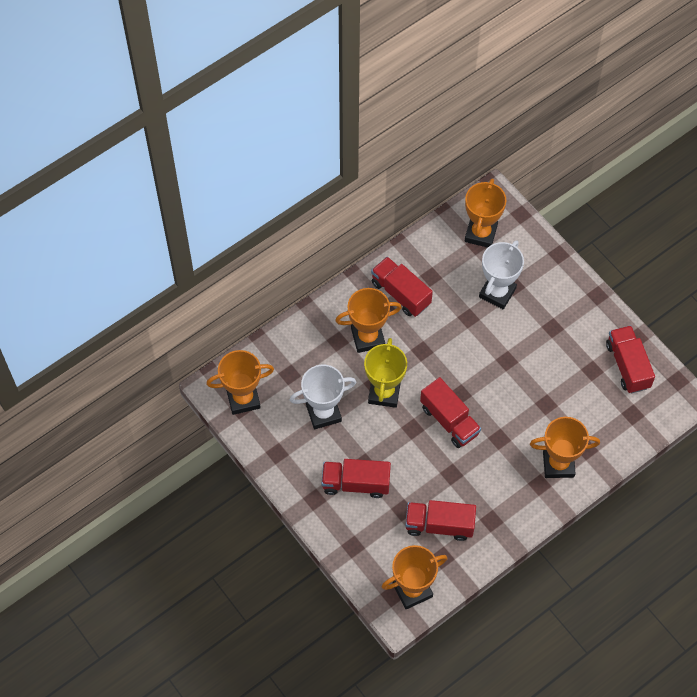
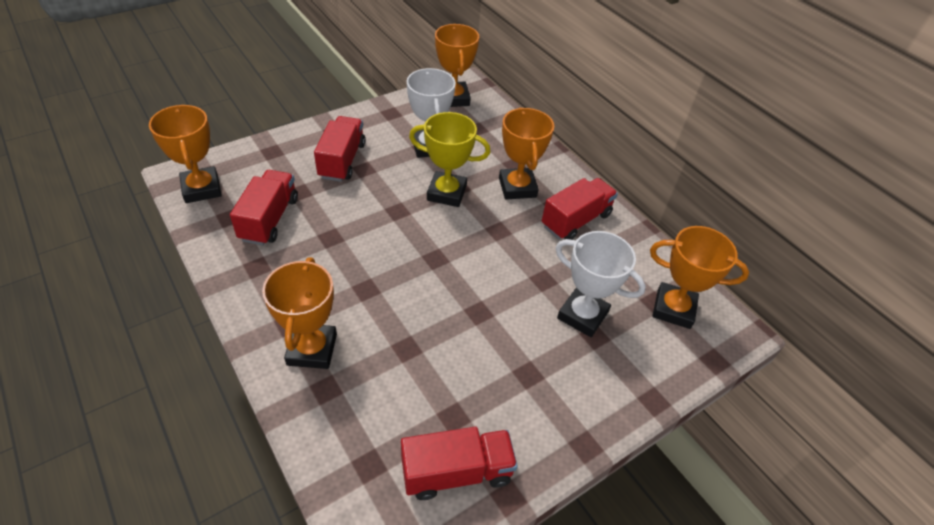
camera: 90 degrees right, 15 degrees down
red truck [420,377,481,448] -> none

